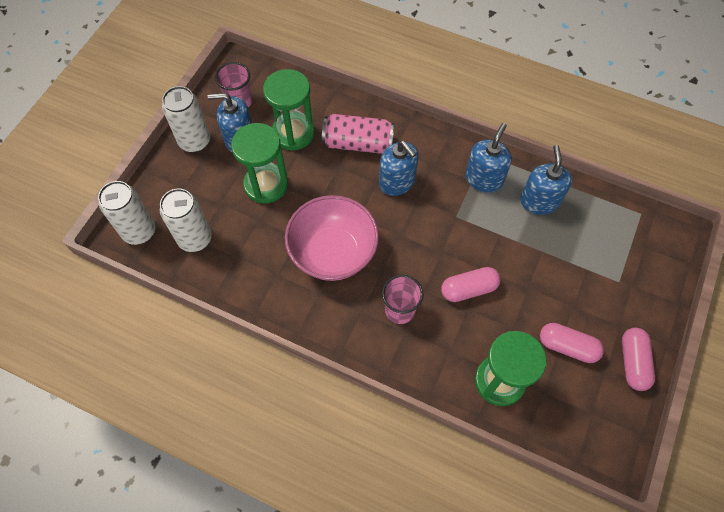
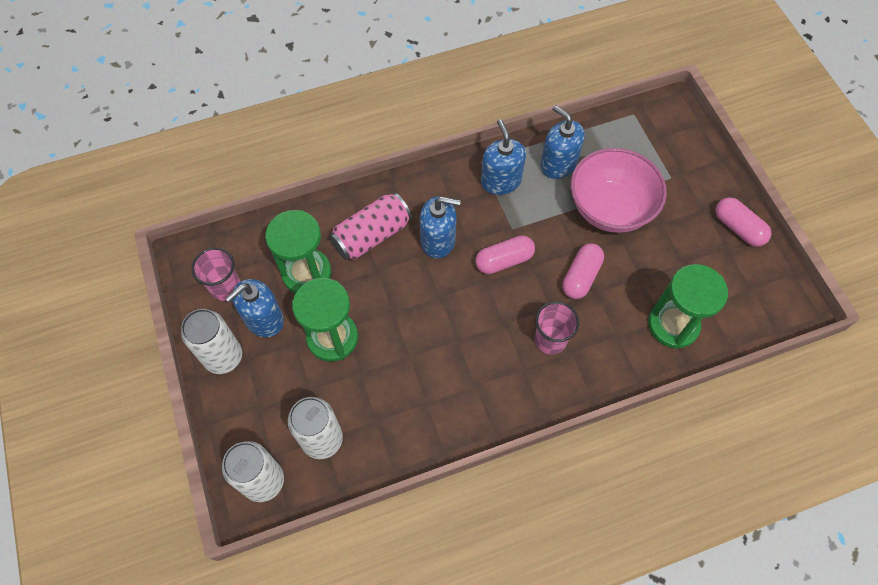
camera: 45 degrees left, 0 degrees up
pink bowl [285,195,379,281] -> pink bowl moved to [571,148,667,233]
pink capsule [540,323,604,363] -> pink capsule moved to [475,235,535,274]

